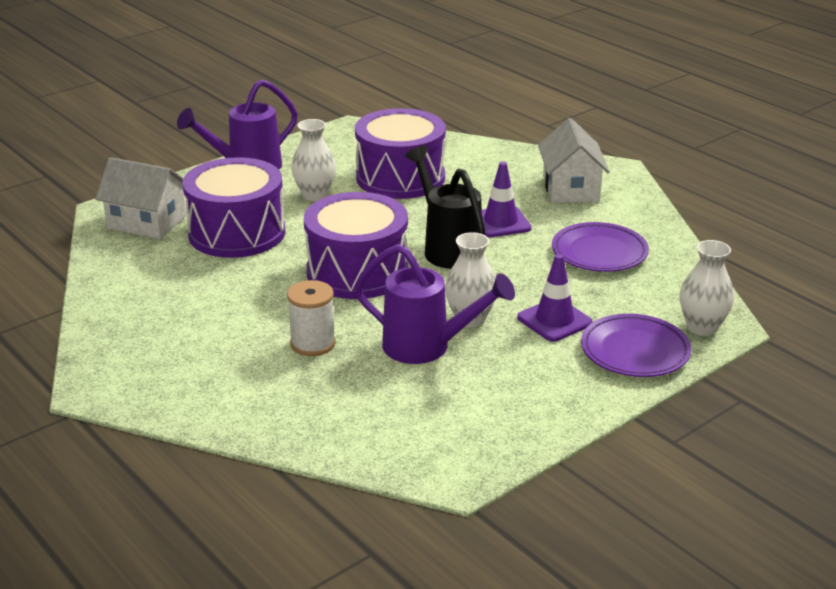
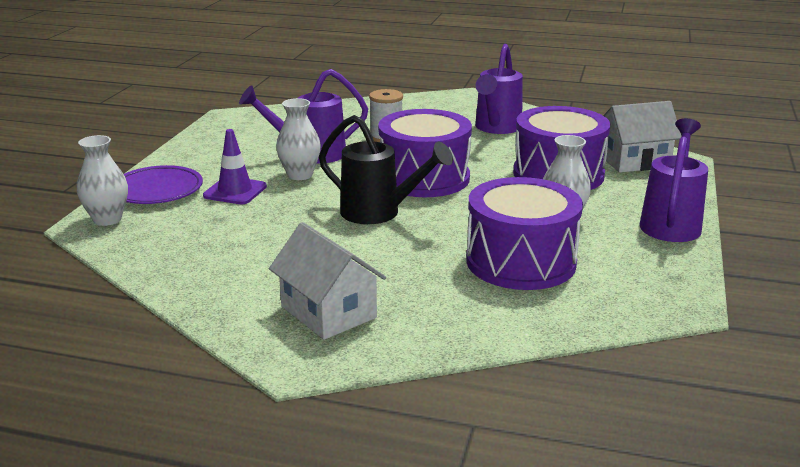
camera: 145 degrees right, 5 degrees down
purple traffic cone [482,162,531,237] -> none
purple plate [552,222,649,272] -> none
none -> purple watering can [475,44,523,134]

